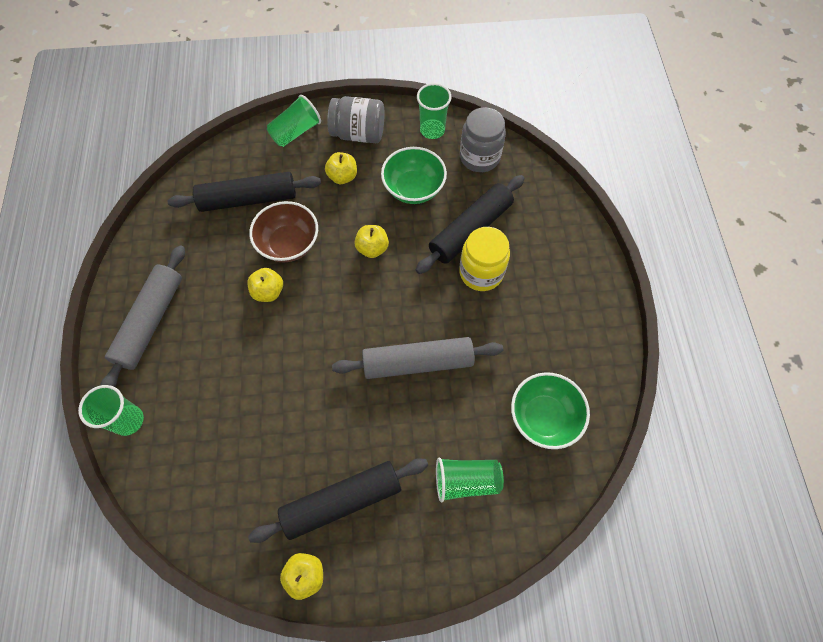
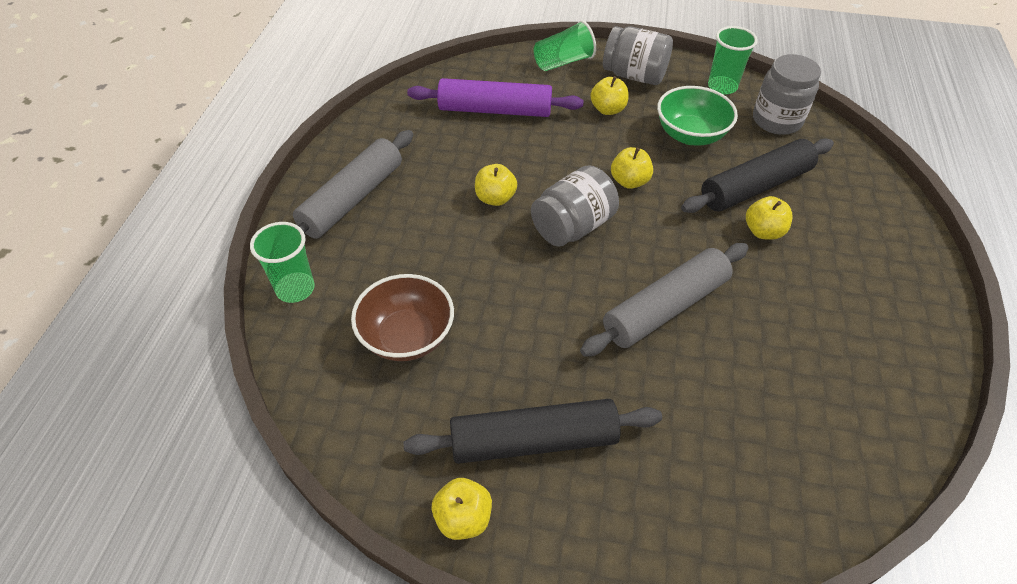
camera: 15 degrees right, 15 degrees down
black rolling pin [168,172,321,212] -> purple rolling pin [407,78,584,117]
brown bowl [249,201,318,263] -> brown bowl moved to [351,274,454,361]
grey rolling pin [332,337,503,379] -> grey rolling pin turned 45 degrees counterclockwise [580,243,749,357]
green cup [436,458,504,502] -> none
yellow jar [459,227,510,291] -> yellow apple [746,196,792,240]
green bowl [511,372,590,449] -> none
none -> grey jar [531,165,619,247]

